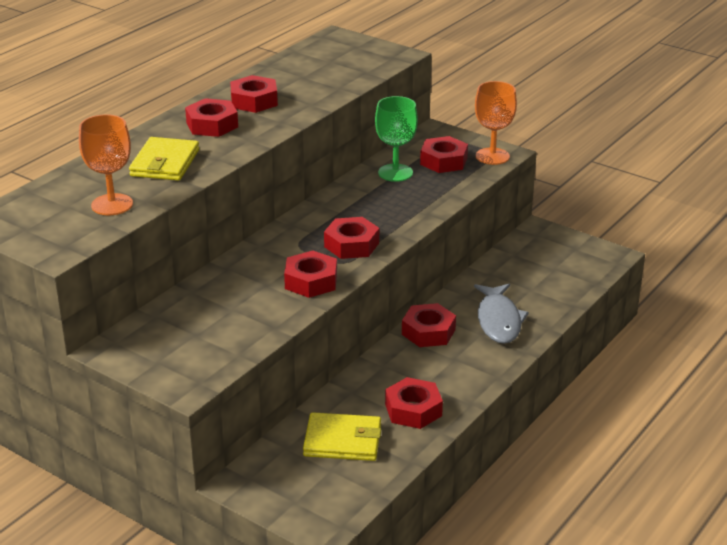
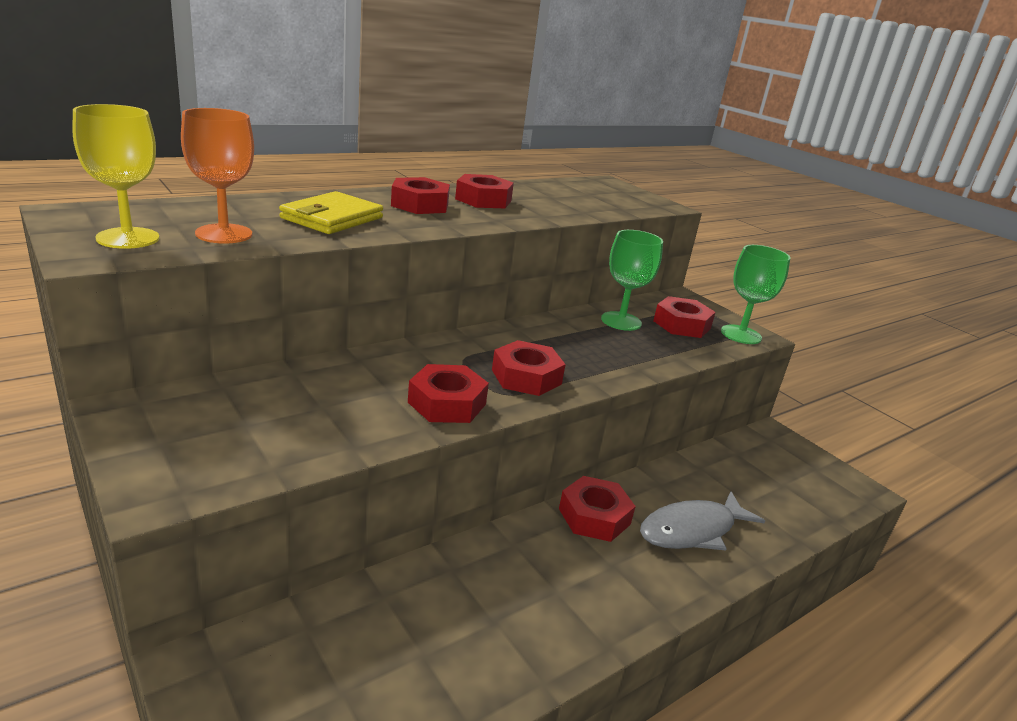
camera: 15 degrees right, 5 degrees down
yellow wallet [303,412,381,461] -> none
red nut [385,377,443,429] -> none
grey fish [474,284,529,344] -> grey fish turned 45 degrees clockwise [640,491,765,550]
orange goblet [475,81,517,165] -> green goblet [721,245,791,344]
none -> yellow goblet [72,104,160,249]

